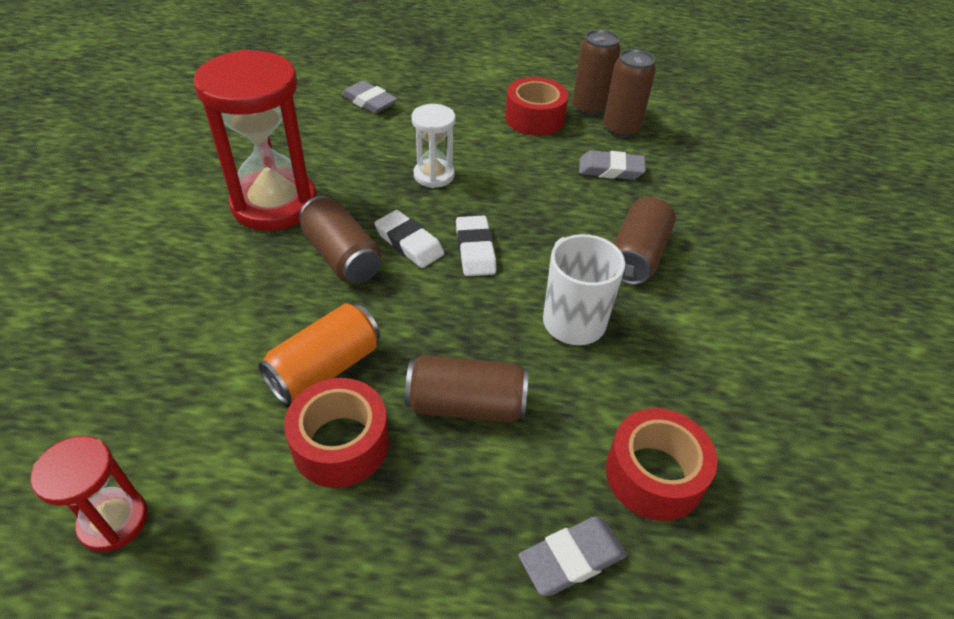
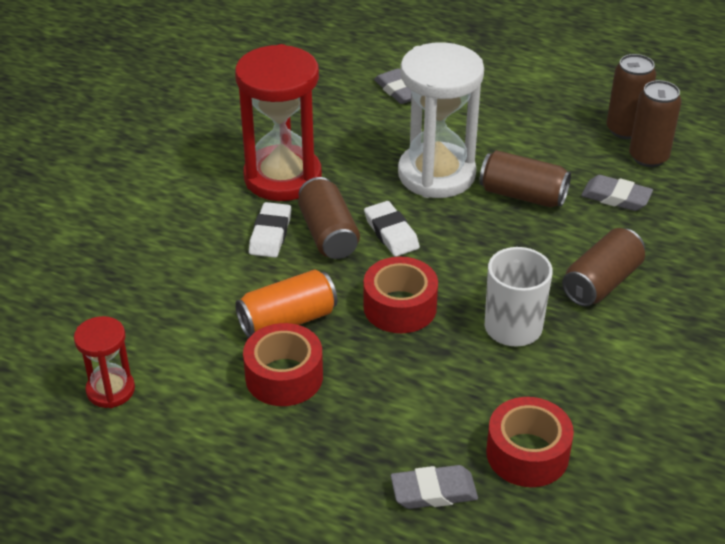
camera: 20 degrees right, 5 degrees down
brown can [405,355,528,423] -> brown can moved to [479,150,571,207]
white hourglass [411,104,456,188] -> white hourglass [398,42,484,198], size x1.94
white eraser [456,216,497,276] -> white eraser moved to [249,202,291,258]
red tape [505,77,569,136] -> red tape moved to [363,257,438,333]

